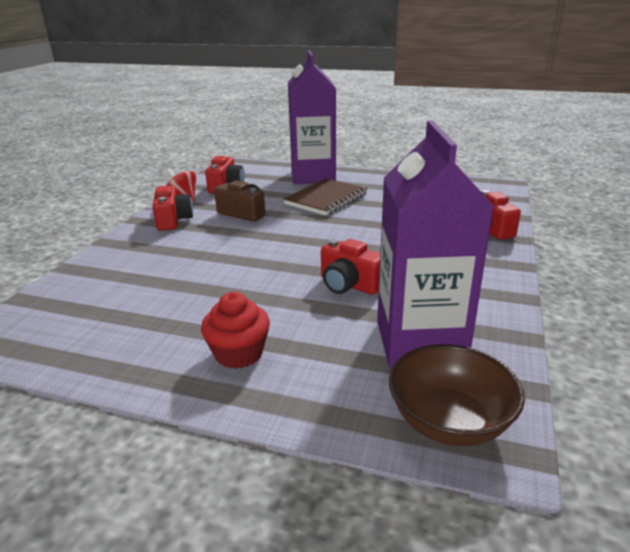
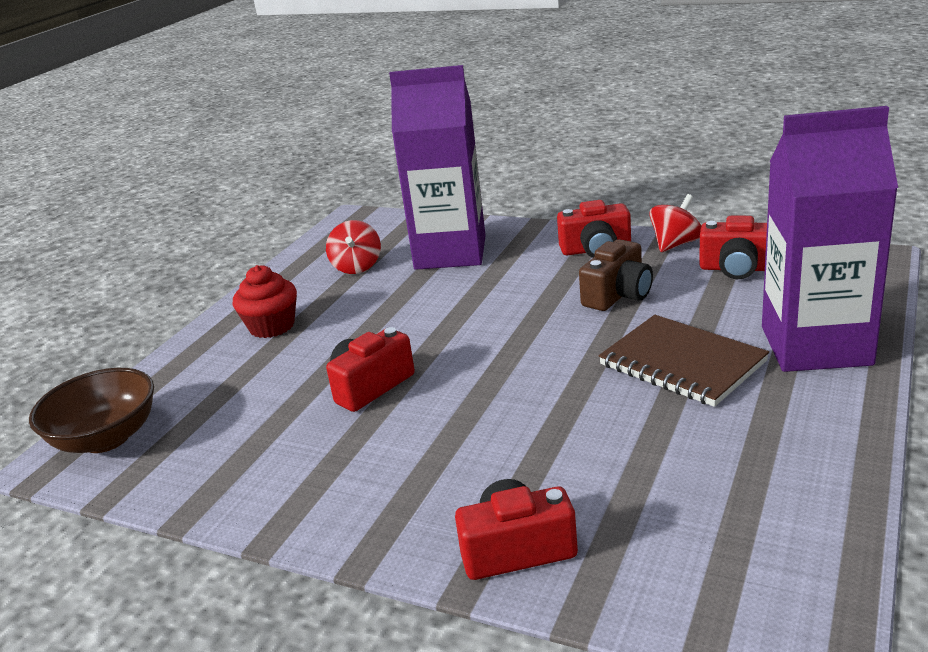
camera: 100 degrees right, 0 degrees up
purple carton [377,120,494,367] -> purple carton moved to [389,65,486,270]
none -> red spinning top [326,220,381,274]

